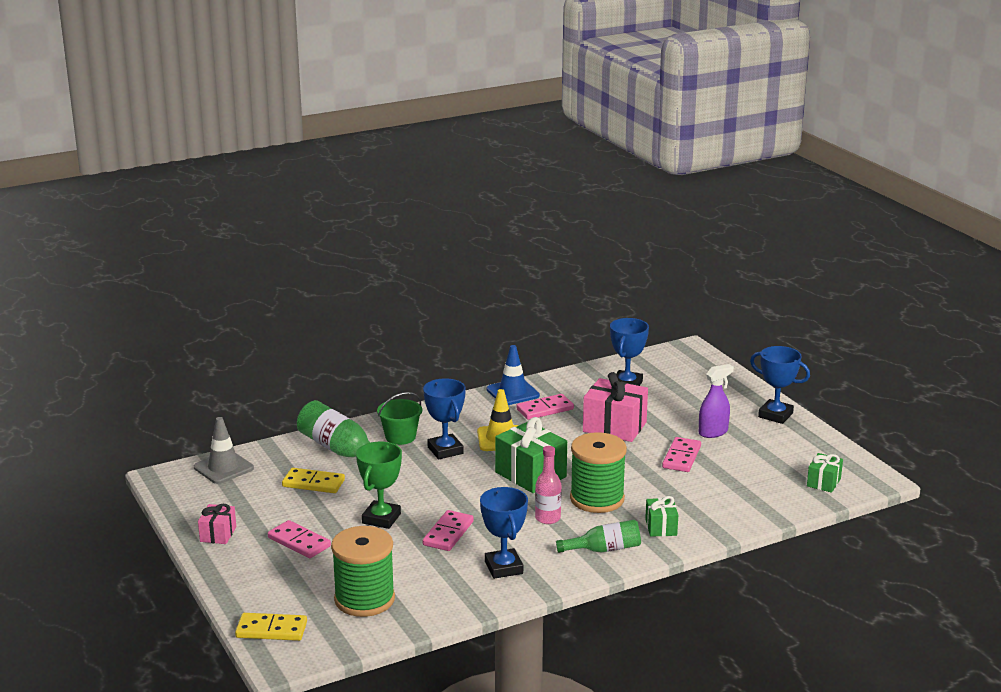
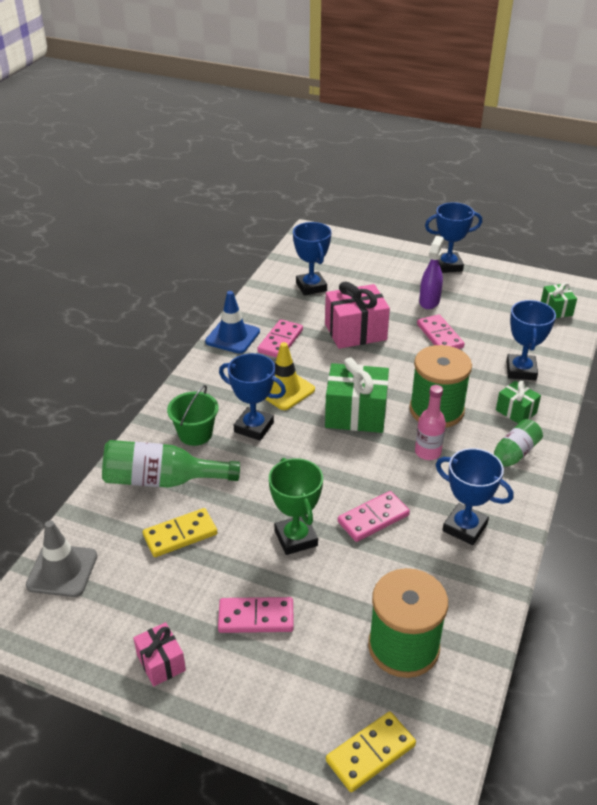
camera: 40 degrees left, 15 degrees up
pink domino [423,510,474,551] -> pink domino turned 75 degrees clockwise [338,491,410,542]
none -> blue trophy [506,300,556,380]

